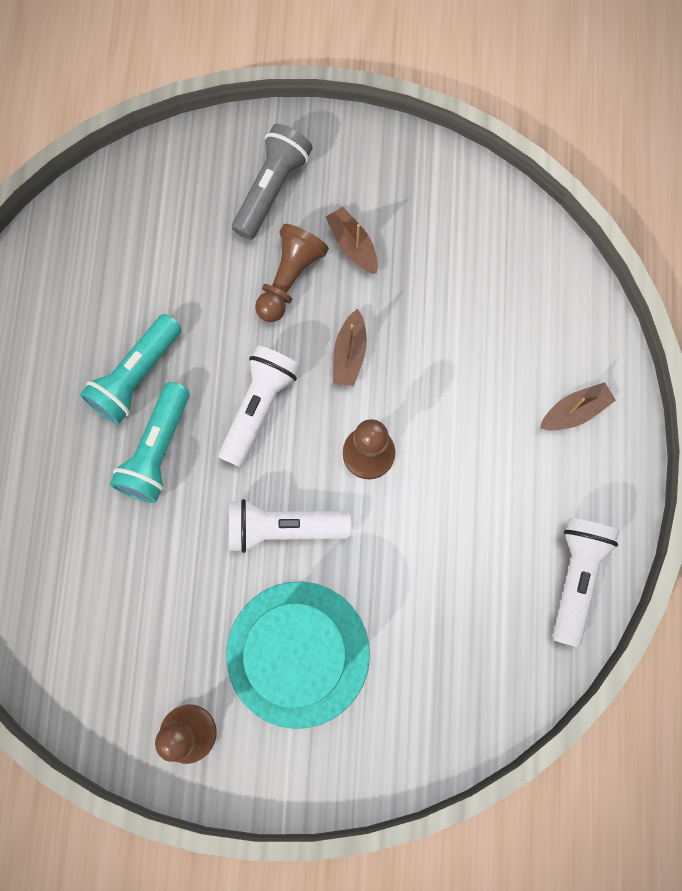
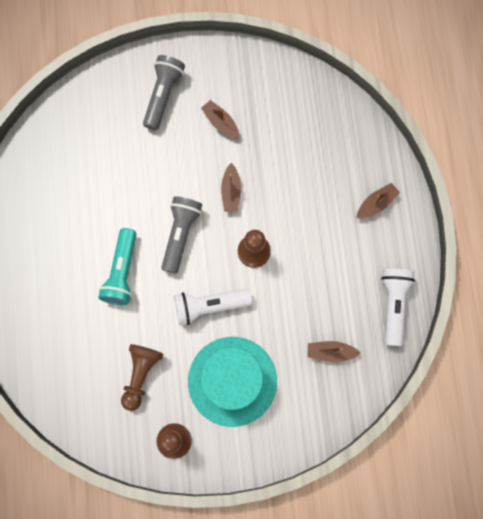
camera: 10 degrees left, 0 degrees up
turquoise flashlight [80,314,182,425] -> none
white flashlight [218,346,300,467] -> grey flashlight [161,196,202,274]
brown pawn [255,224,329,322] -> brown pawn moved to [121,344,163,411]
none -> brown boat [307,341,361,362]

